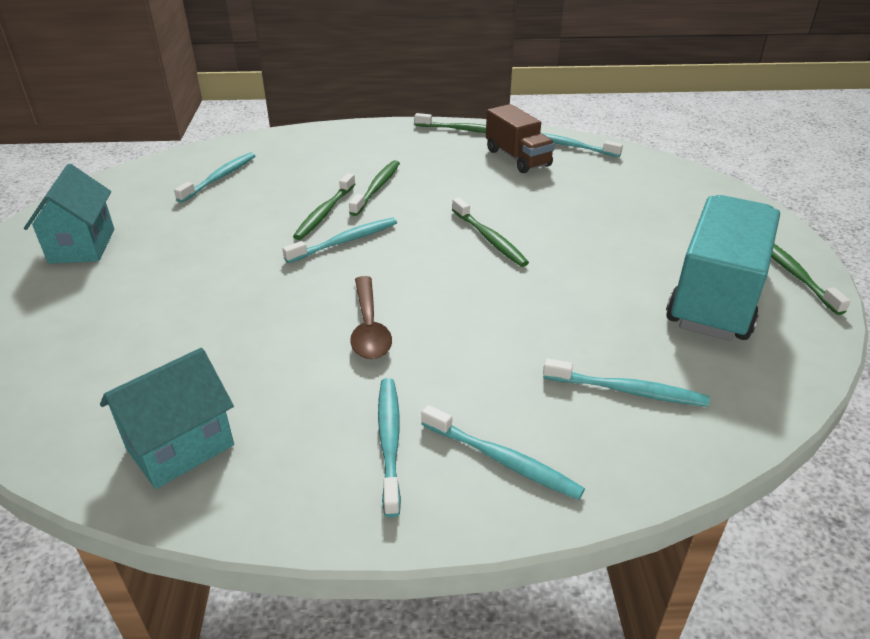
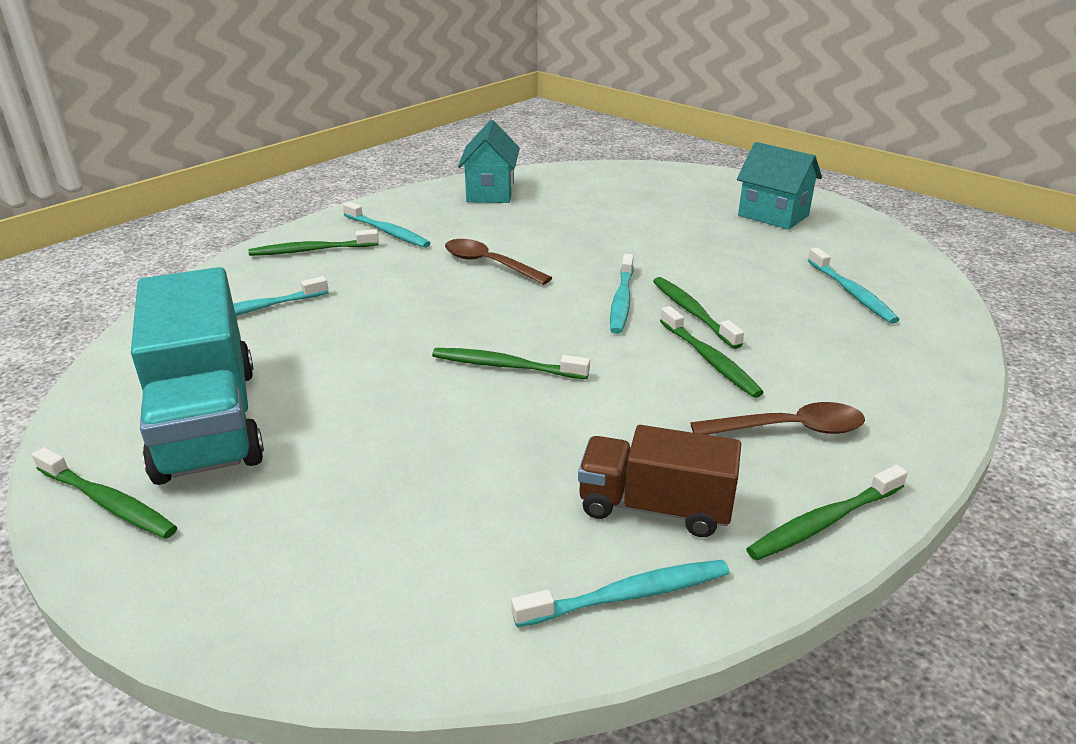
camera: 135 degrees right, 5 degrees down
turquoise toothbrush [421,405,585,500] -> green toothbrush [248,229,379,256]
none -> brown spoon [690,402,865,435]

